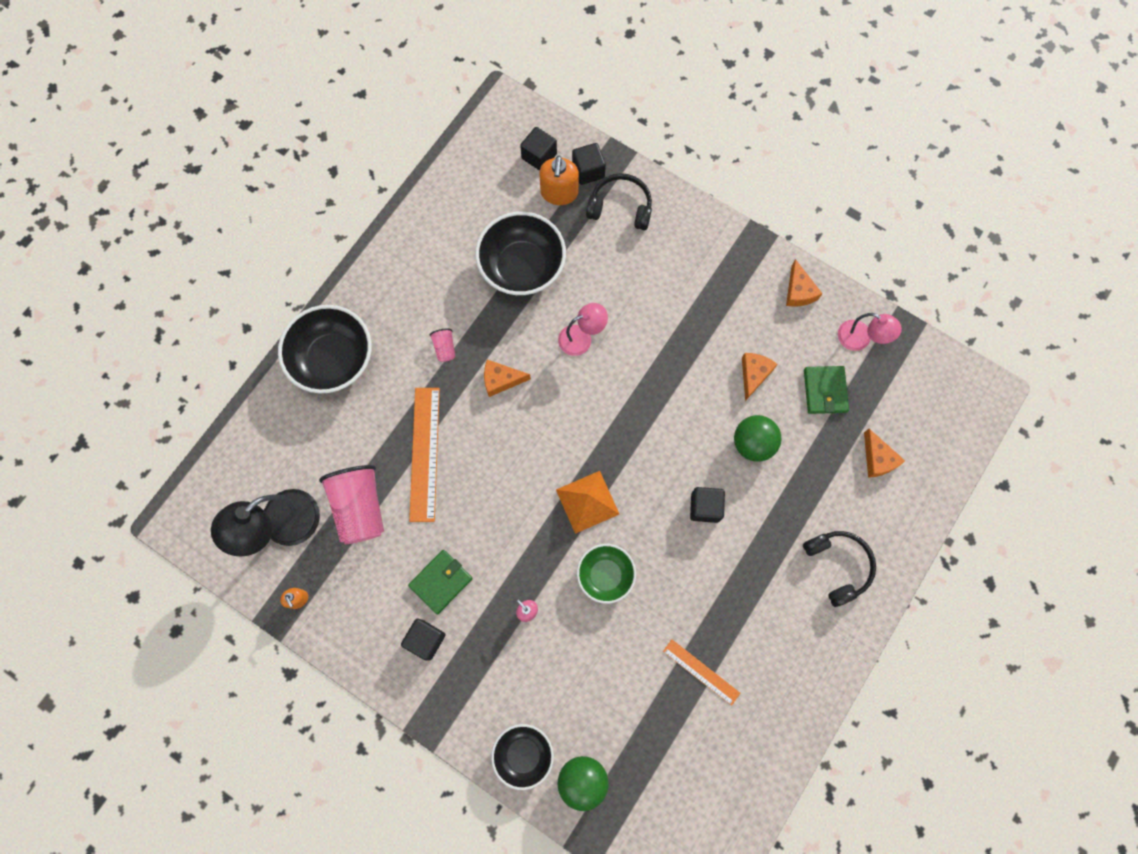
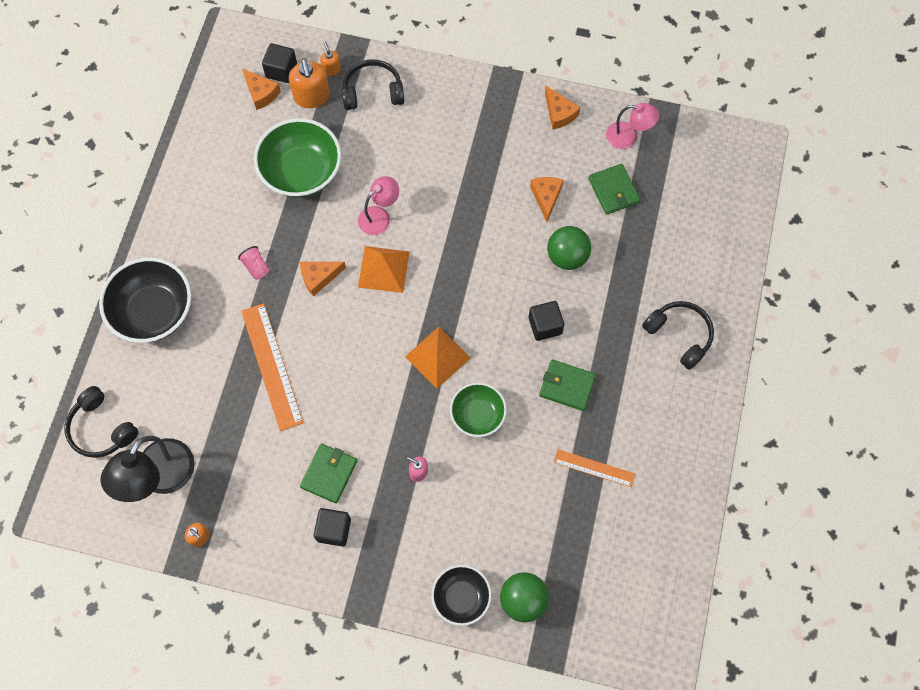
camera: 20 degrees left, 5 degrees down
pink cup [319,465,384,544] -> none
black bowl [475,211,566,296] -> green bowl [254,118,341,198]
black cube [572,143,606,185] -> orange soap dispenser [320,42,341,76]
orange cheese [864,429,905,478] -> orange cheese moved to [242,68,281,110]
none -> black headphones [64,386,138,458]
none -> orange pyramid [358,246,410,293]
none -> green wallet [539,360,596,411]

